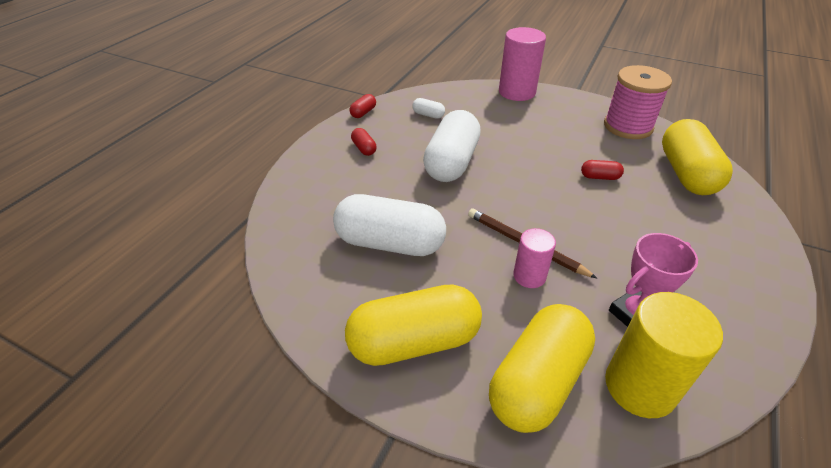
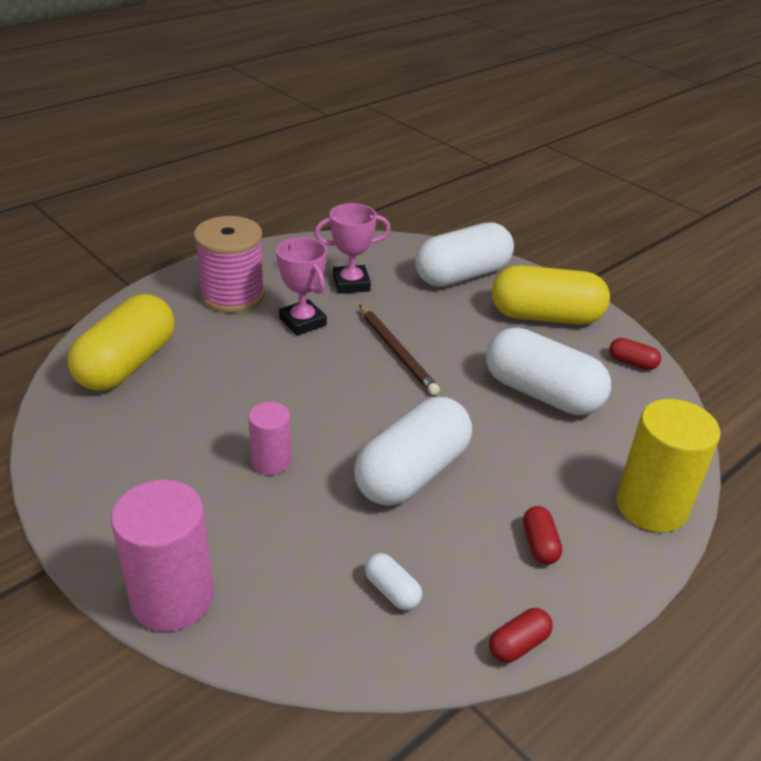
camera: 160 degrees left, 5 degrees down
yellow capsule [489,304,595,433] -> white capsule [415,222,514,287]
pink cylinder [513,228,556,288] -> pink cylinder moved to [248,402,292,475]
red capsule [581,160,624,180] -> red capsule moved to [609,338,661,370]
pink spool [604,65,672,139] -> pink spool moved to [194,216,265,313]
yellow cylinder [605,292,723,418] -> yellow cylinder moved to [616,399,720,532]
none -> pink trophy [276,237,327,336]

